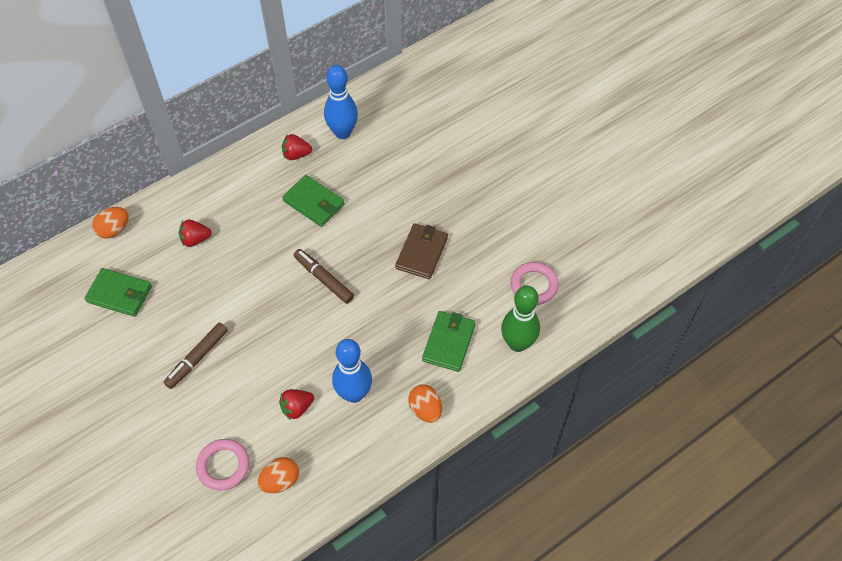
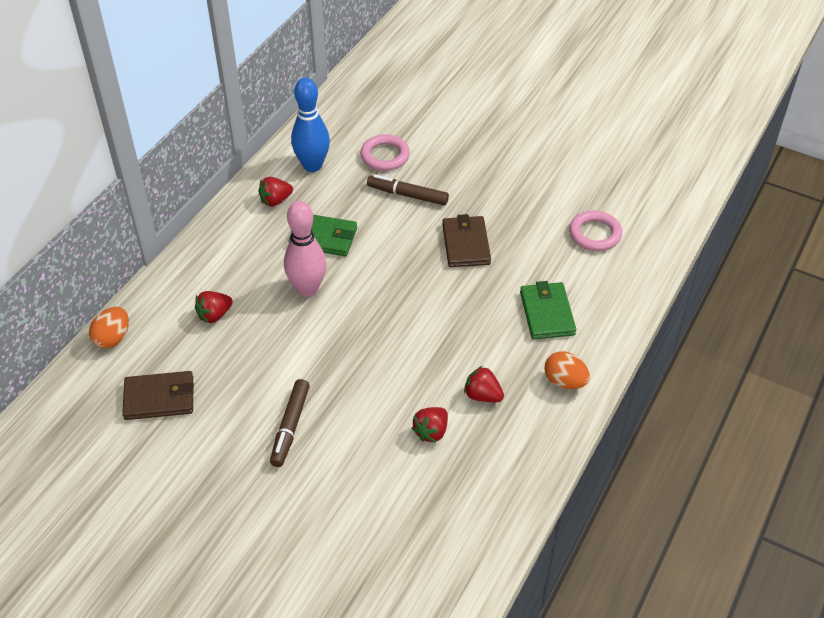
camera: 25 degrees left, 10 degrees down
green wallet [84,268,152,317] -> brown wallet [122,371,194,420]
pink ring [196,439,249,491] -> pink ring moved to [360,134,410,171]
orange egg [258,457,299,493] -> none
brown marker [294,249,354,304] -> brown marker moved to [367,174,449,205]
blue bowling pin [332,339,372,403] -> red strawberry [464,366,504,402]
green bowling pin [501,286,540,352] -> none
none -> pink bowling pin [284,201,327,297]

